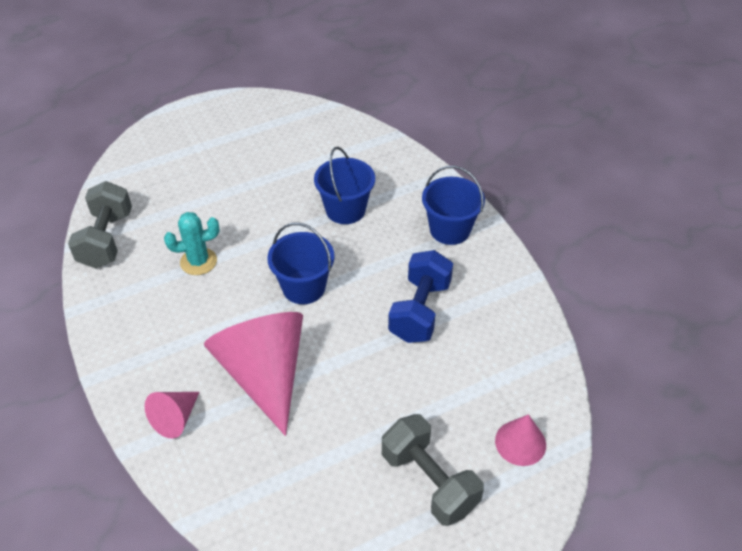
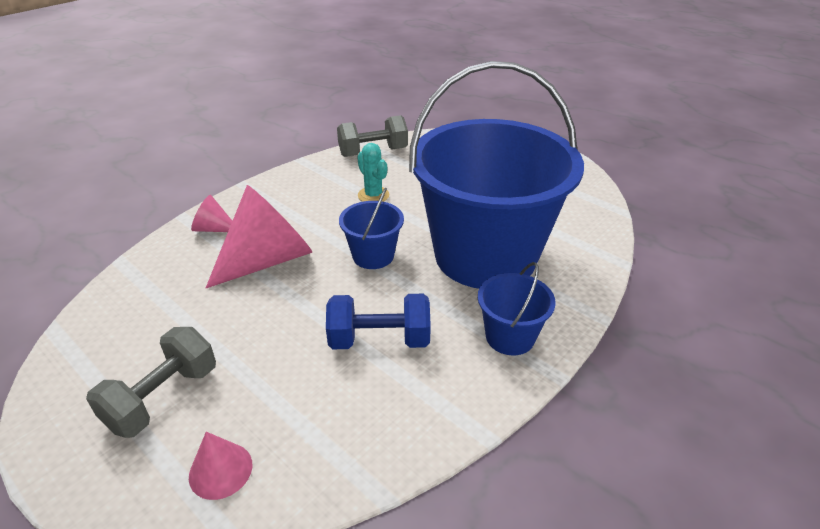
camera: 70 degrees right, 10 degrees down
blue bucket [314,147,375,224] -> blue bucket [409,61,584,289], size x2.44

